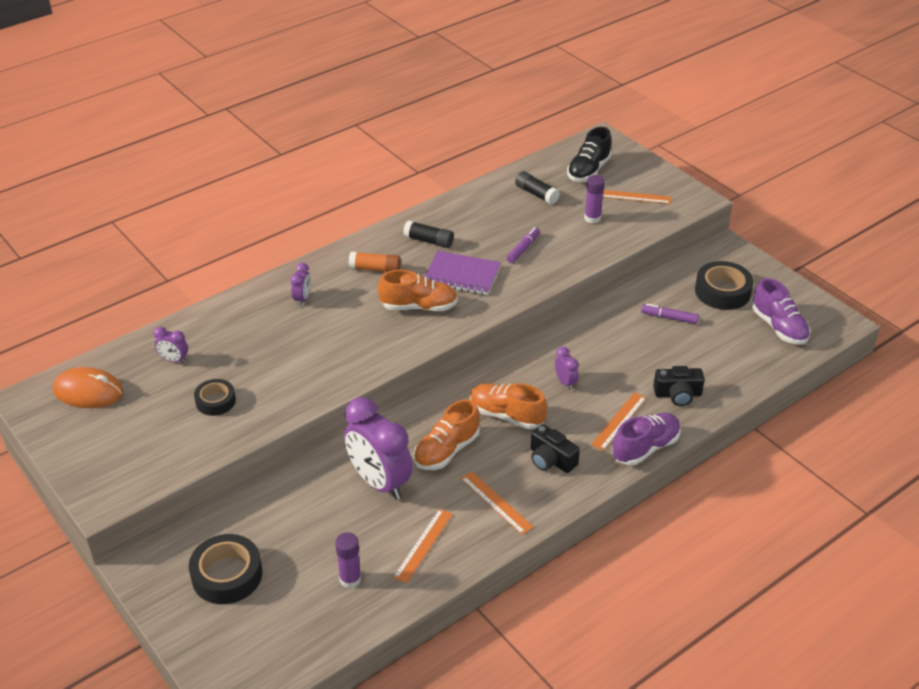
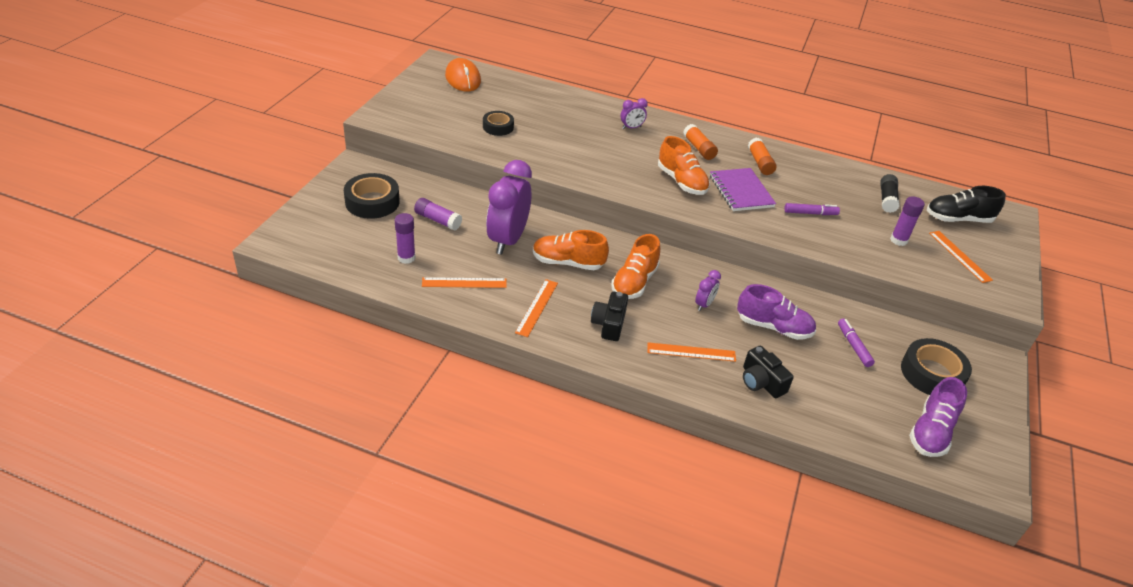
camera: 55 degrees right, 0 degrees up
purple clock [154,327,188,363] -> none
black glue stick [403,220,454,248] -> orange glue stick [748,138,777,175]
orange shoe [470,383,547,429] -> orange shoe turned 150 degrees counterclockwise [611,234,660,299]
purple shoe [612,413,681,465] -> purple shoe moved to [737,284,816,340]
none -> purple glue stick [414,198,462,230]

